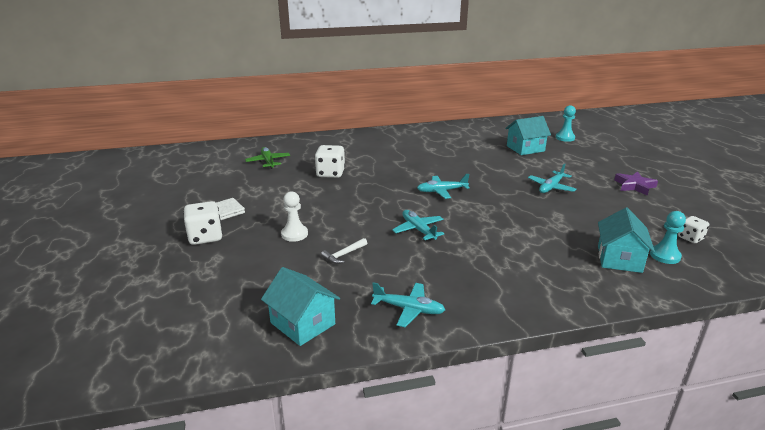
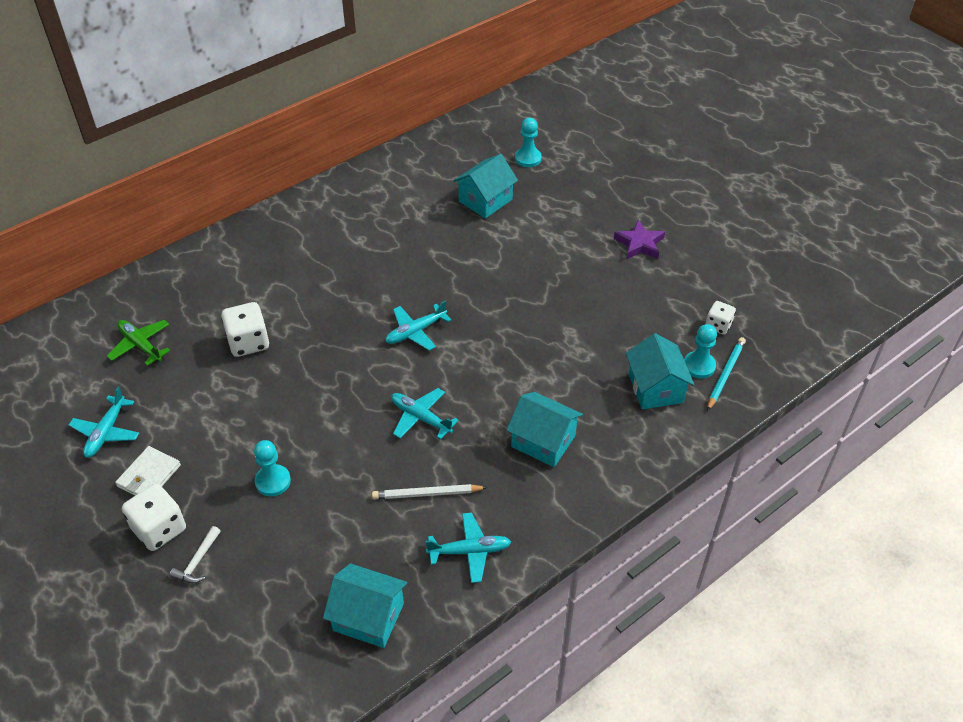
camera: 25 degrees left, 20 degrees up
white pawn [281,191,308,242] -> turquoise pawn [254,440,291,496]
white hammer [321,238,367,264] -> white hammer moved to [169,526,221,583]
turquoise plane [528,164,576,193] -> turquoise plane moved to [69,387,139,458]
none -> white pencil [372,484,487,499]
none -> turquoise house [506,392,583,467]
none -> turquoise pencil [707,337,746,411]

